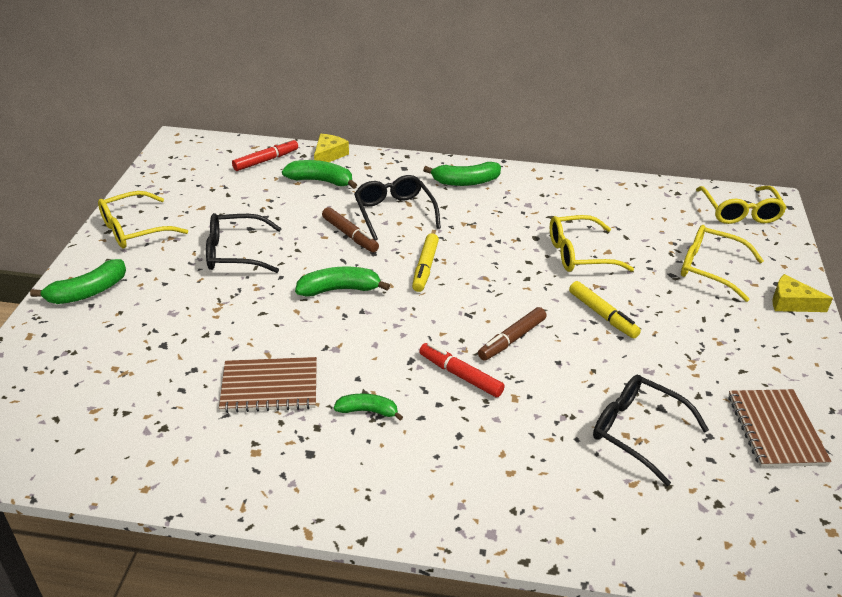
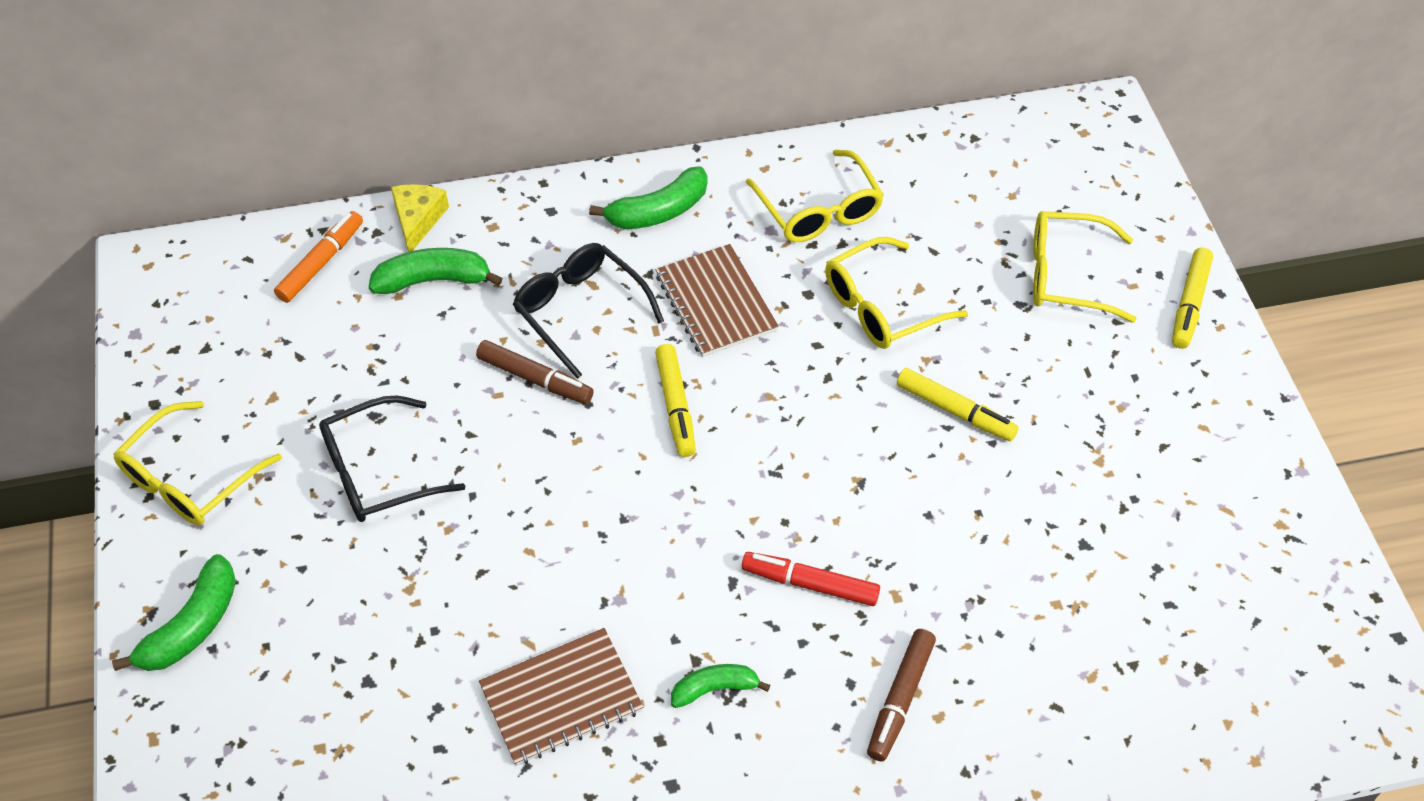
camera: 20 degrees left, 15 degrees up
red marker [232,139,298,171] -> orange marker [274,211,363,303]
green banana [295,266,390,297] -> none
brown marker [478,307,547,361] -> brown marker moved to [867,629,936,762]
black glasses [593,375,709,486] -> none
yellow glasses [696,186,787,224] -> yellow glasses moved to [746,150,884,242]
brown notebook [728,389,832,467] -> brown notebook moved to [656,244,779,357]
yellow cheese [772,274,833,312] -> yellow marker [1172,248,1213,349]

